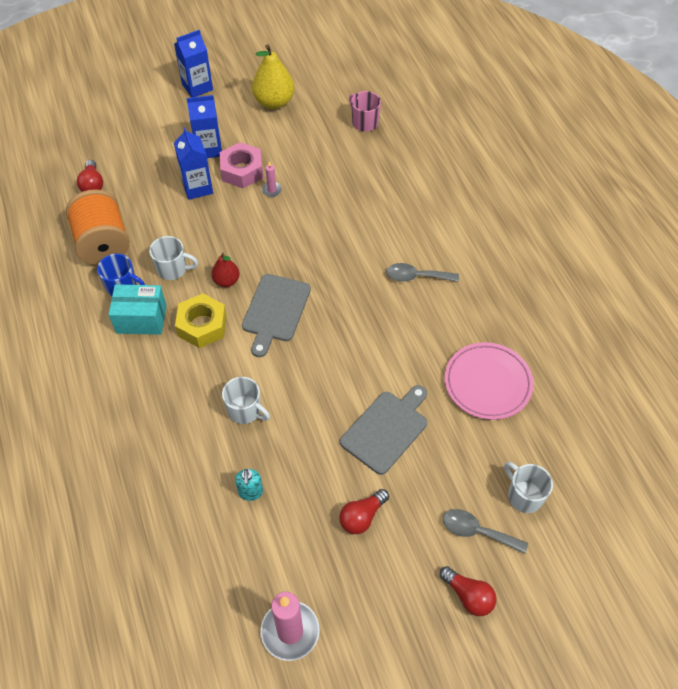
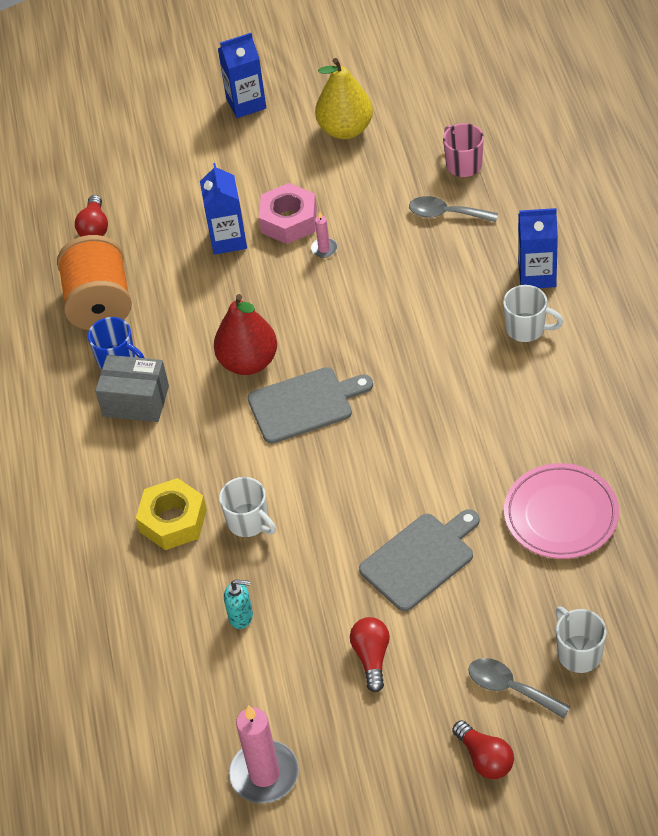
camera: 15 degrees right, 5 degrees down
turquoise box [109,284,166,335] -> grey box [95,355,169,422]
white mug [149,236,198,280] -> white mug moved to [503,285,564,342]
yellow nut [175,293,227,348] -> yellow nut moved to [136,478,207,550]
blue carton [187,95,222,158] -> blue carton moved to [518,208,558,288]
red pear [211,253,240,287] -> red pear [214,294,277,375], size x1.76
turquoise soap dispenser [235,469,263,501] -> turquoise soap dispenser turned 90 degrees counterclockwise [224,579,253,629]
grey cutting board [242,274,311,357] -> grey cutting board turned 135 degrees counterclockwise [248,367,373,444]
red light bulb [339,489,389,534] -> red light bulb turned 120 degrees clockwise [350,617,390,692]
grey spoon [386,263,459,282] -> grey spoon moved to [409,196,498,222]

